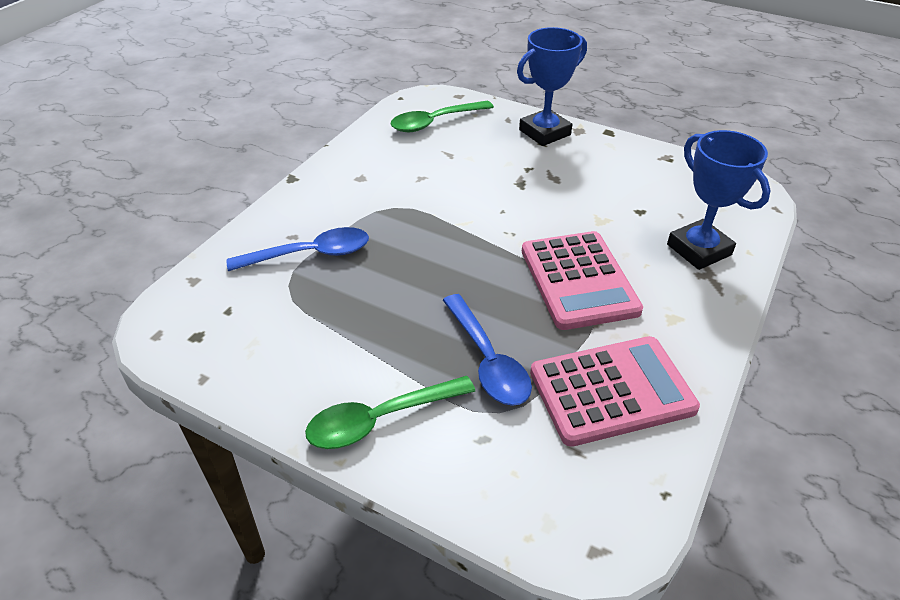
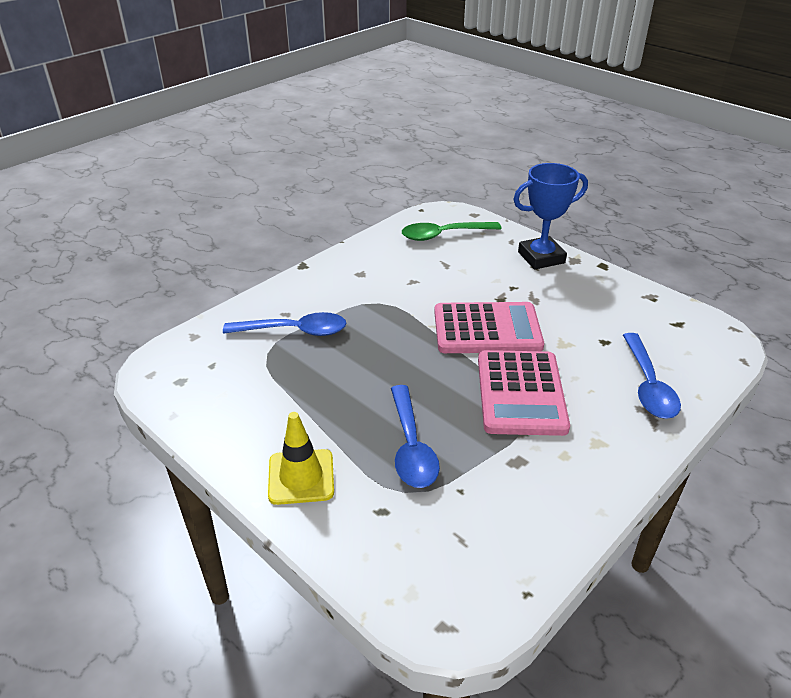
camera: 15 degrees right, 5 degrees down
green spoon [305,376,475,449] -> yellow traffic cone [268,412,334,505]
pink calculator [530,336,700,447] -> pink calculator moved to [434,302,544,353]
blue trophy [667,130,771,270] -> blue spoon [623,333,681,419]

